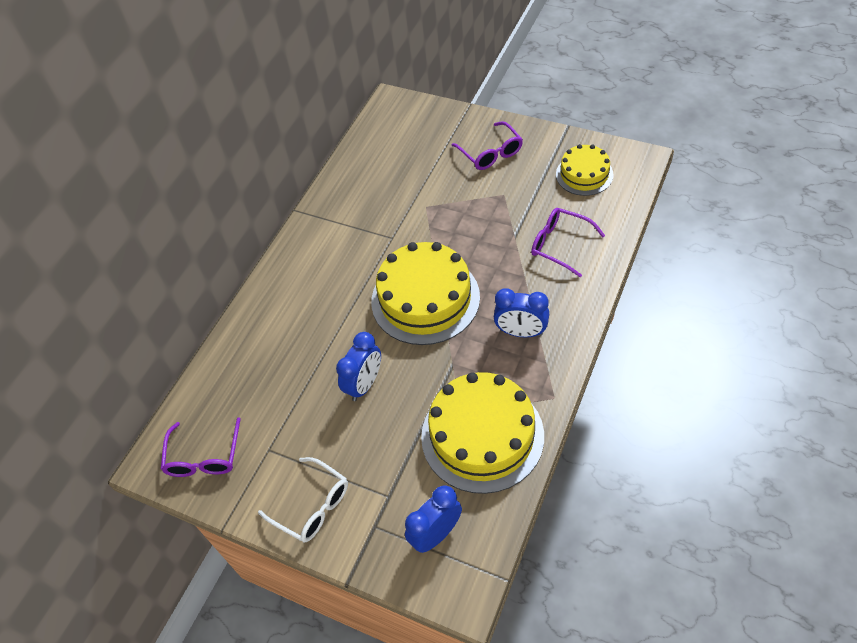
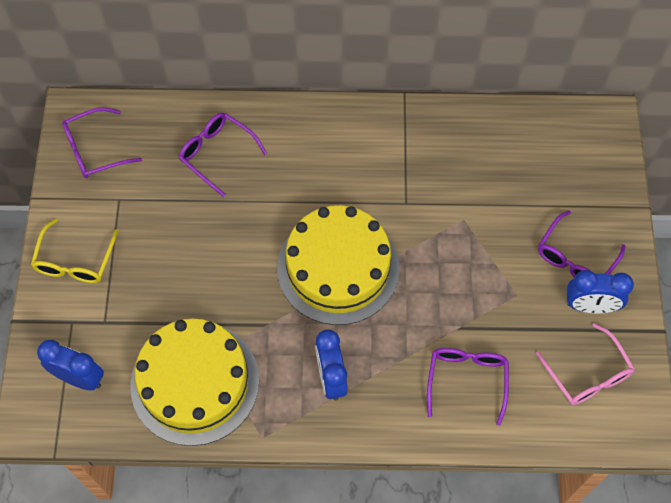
camera: 60 degrees right, 10 degrees up
white glasses [258,457,348,543] -> yellow glasses [31,219,119,283]
blue clock [336,332,381,401] -> blue clock moved to [567,270,634,314]
yellow cake [556,144,614,196] -> pink glasses [536,323,635,405]
none -> purple glasses [179,113,267,197]

